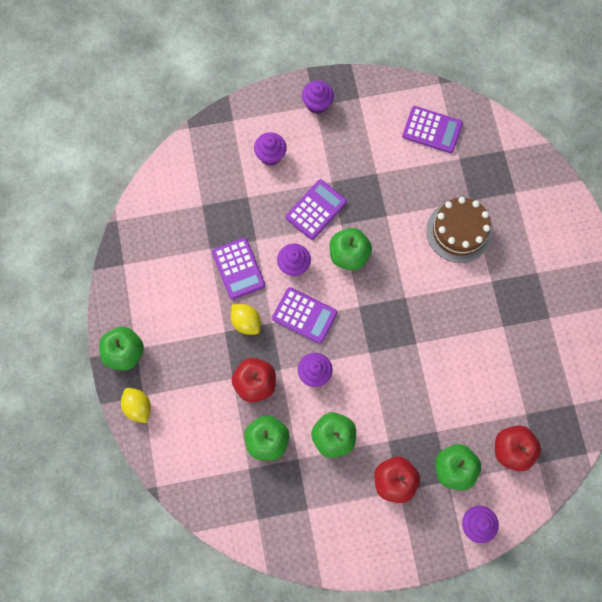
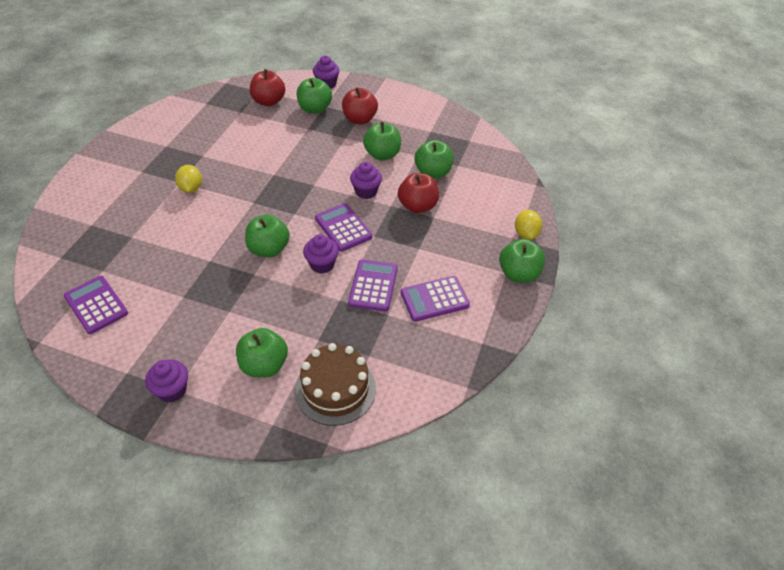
camera: 150 degrees left, 25 degrees down
yellow lemon [231,304,261,335] -> yellow lemon moved to [175,165,202,193]
purple cupcake [254,132,287,166] -> green apple [236,328,288,378]
purple calculator [286,180,347,240] -> purple calculator moved to [401,276,470,322]
brown cake [426,197,492,263] -> brown cake moved to [295,343,376,426]

